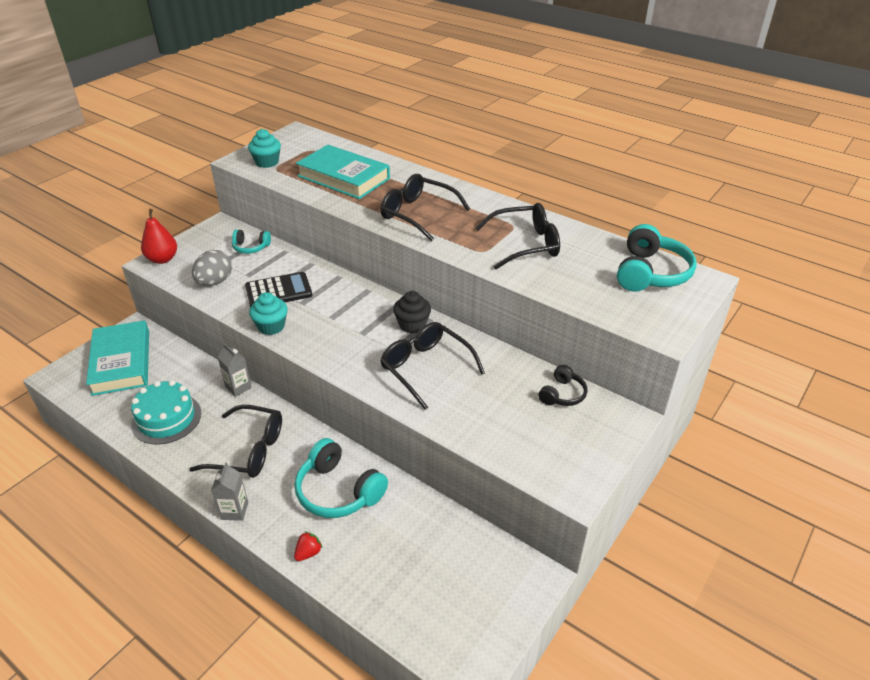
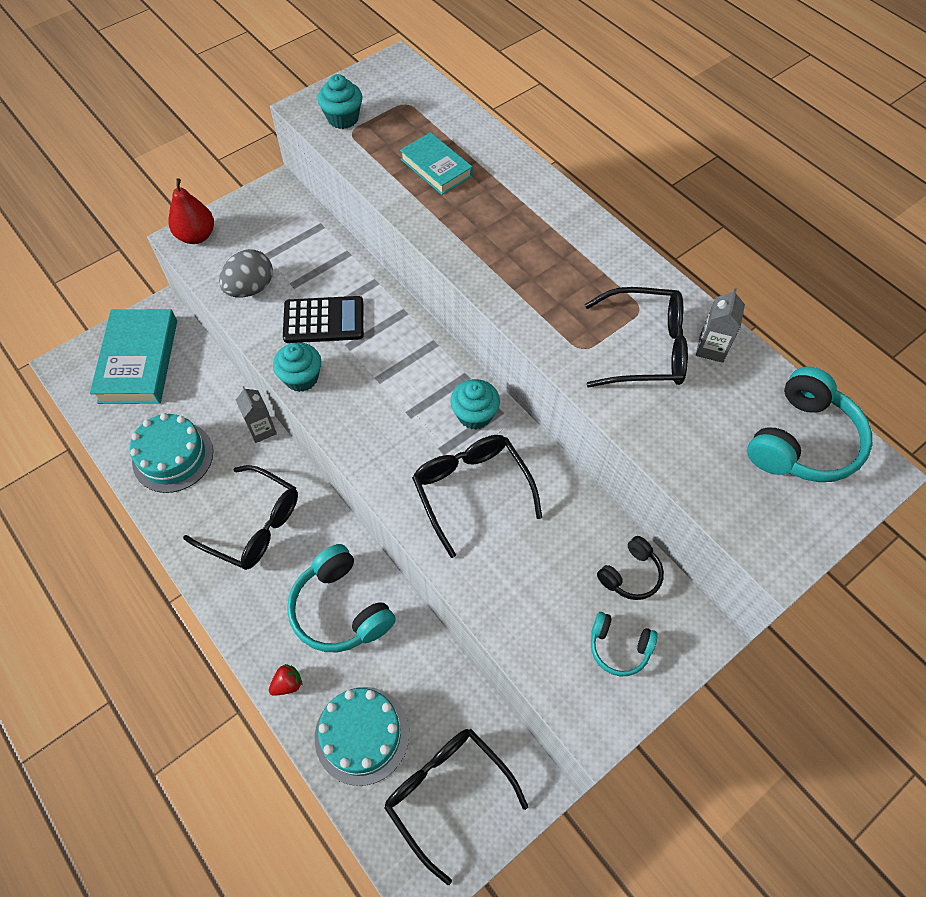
camera: 15 degrees right, 20 degrees up
grey carton [211,462,248,521] -> grey carton moved to [696,288,745,363]
turquoise headphones [232,229,271,254] -> turquoise headphones moved to [591,612,658,676]
turquoise book [296,145,390,199] -> turquoise book [400,132,473,195], size x0.59
black glasses [380,174,470,241] -> black glasses moved to [384,729,528,885]
black cupcake [393,291,431,333] -> turquoise cupcake [450,379,500,430]
none -> turquoise cake [315,687,409,786]

